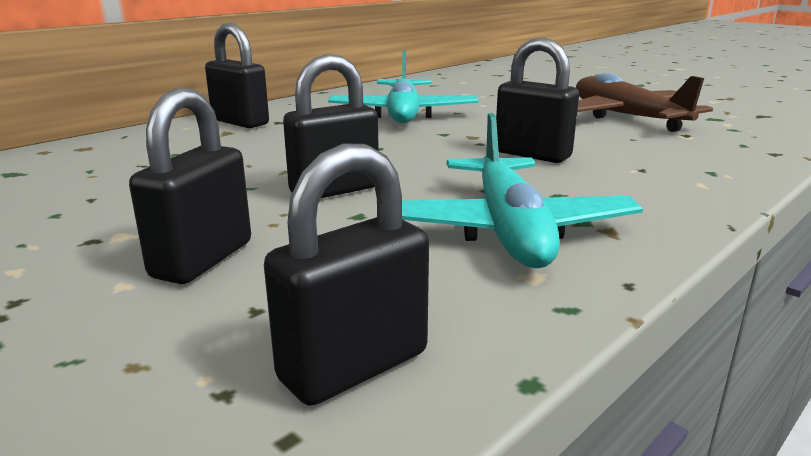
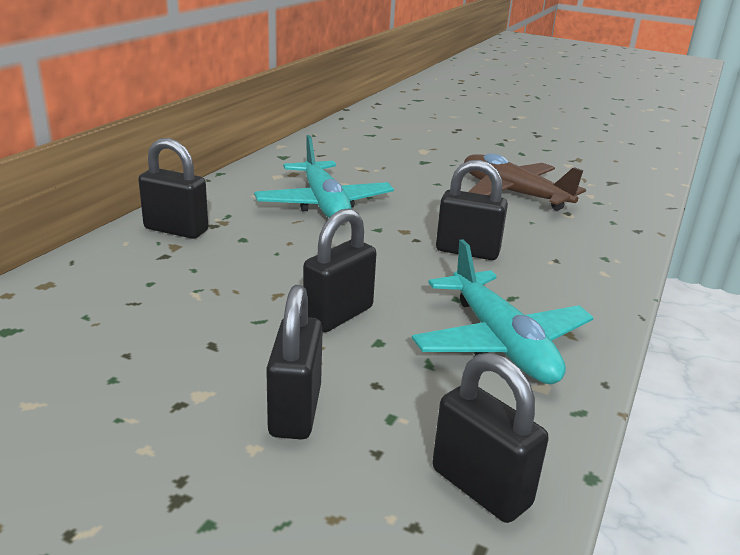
camera: 20 degrees left, 5 degrees up
black padlock [264,144,429,406] -> black padlock turned 75 degrees counterclockwise [432,353,549,523]

